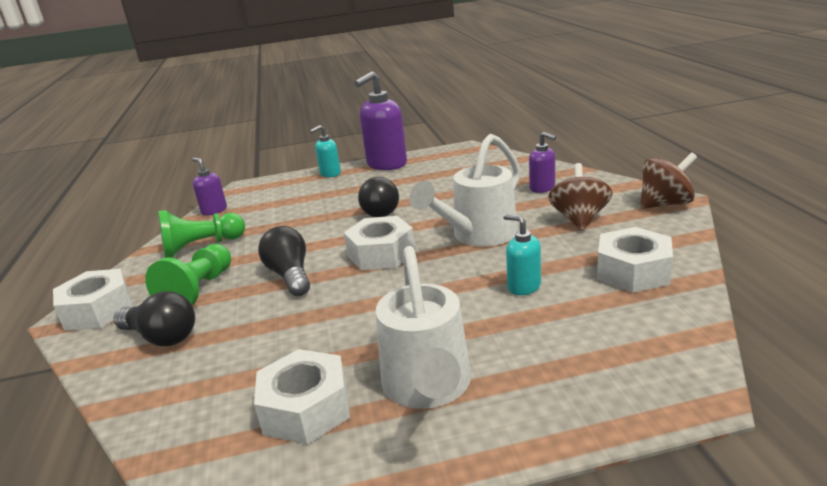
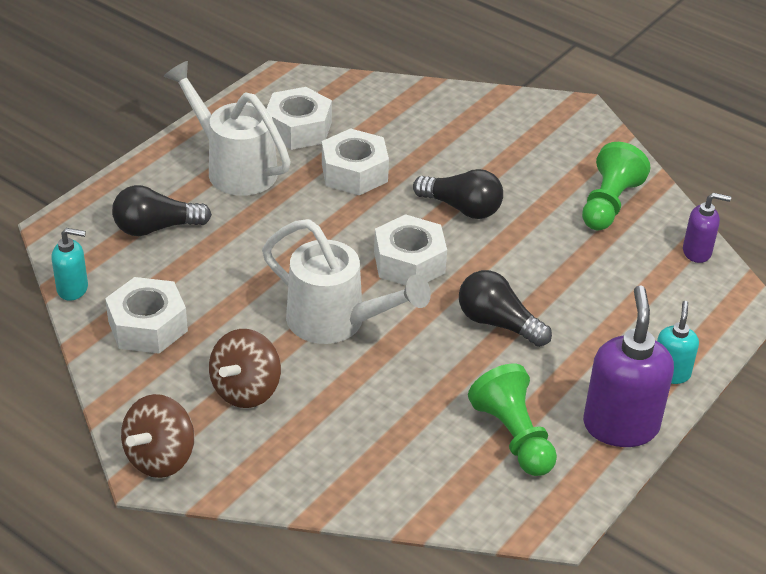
camera: 135 degrees right, 15 degrees up
white nut [53,269,133,331] -> white nut moved to [322,128,389,195]
black light bulb [113,291,195,346] -> black light bulb moved to [112,185,212,236]
green pawn [145,244,231,305] -> green pawn moved to [468,364,557,476]
white watering can [410,134,520,247] -> white watering can turned 120 degrees clockwise [262,219,431,344]
turquoise soap dispenser [503,214,541,295] -> turquoise soap dispenser moved to [52,228,88,301]
purple soap dispenser [529,132,556,193] -> none
brown spinning top [548,163,612,231] -> brown spinning top turned 60 degrees clockwise [209,329,281,408]

